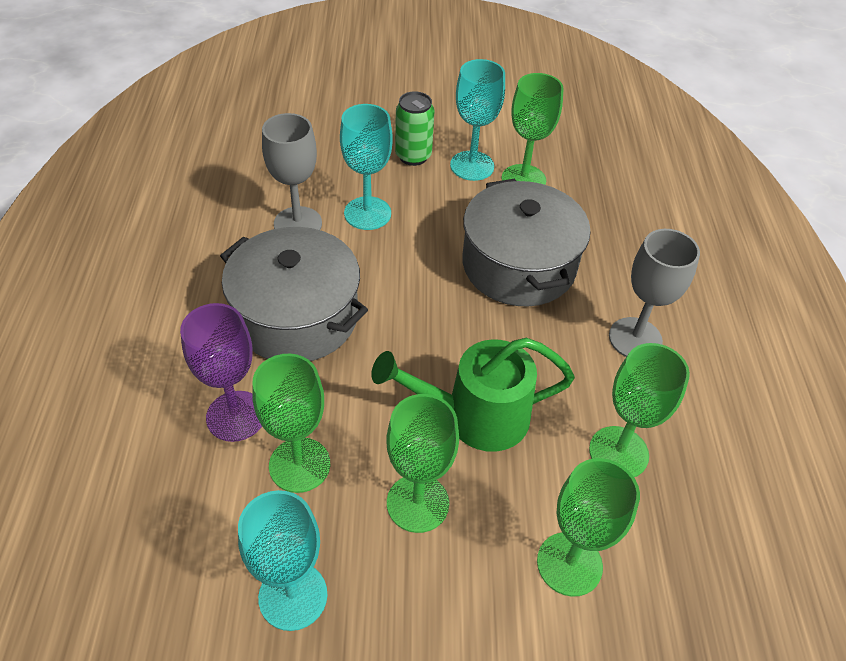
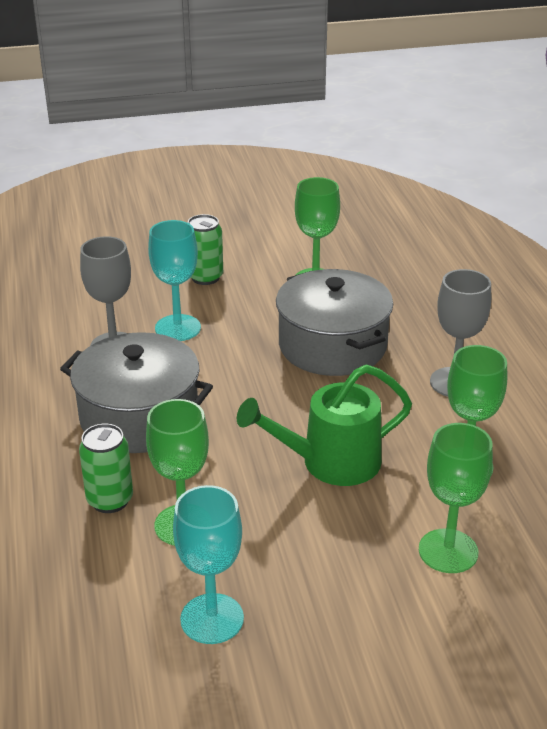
camera: 10 degrees left, 15 degrees down
purple goblet [180,303,262,442] -> green can [79,423,133,513]
green goblet [386,394,459,533] -> none
turquoise goblet [450,59,505,181] -> none

